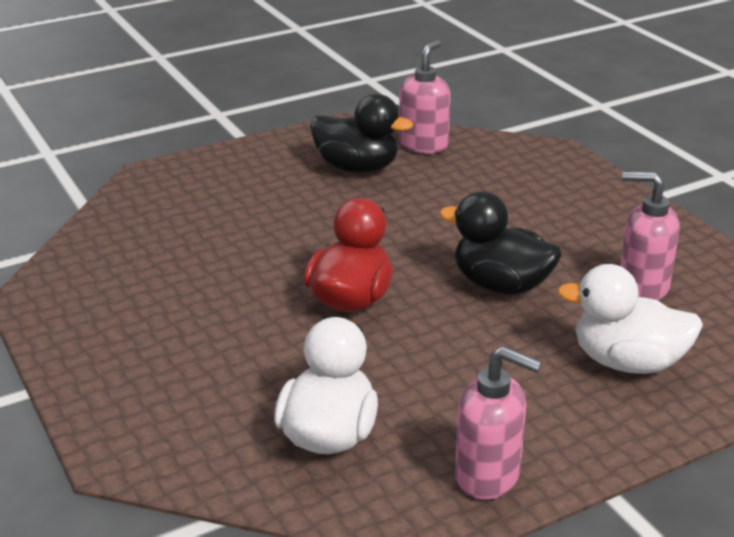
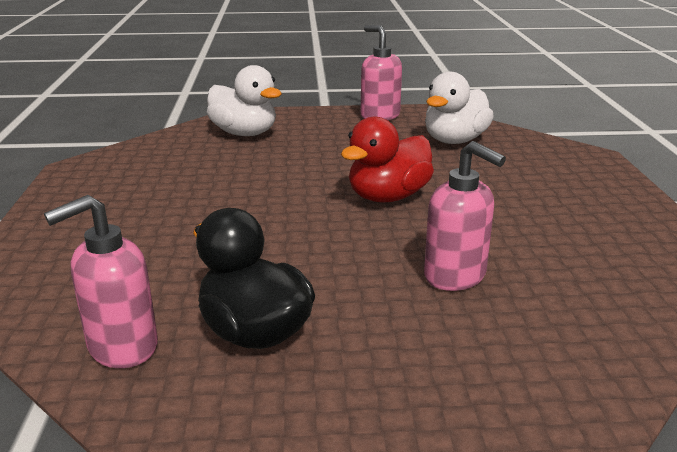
camera: 155 degrees left, 5 degrees down
black duck [439,191,562,295] -> none
pink soap dispenser [620,171,679,301] -> pink soap dispenser moved to [424,141,506,291]

